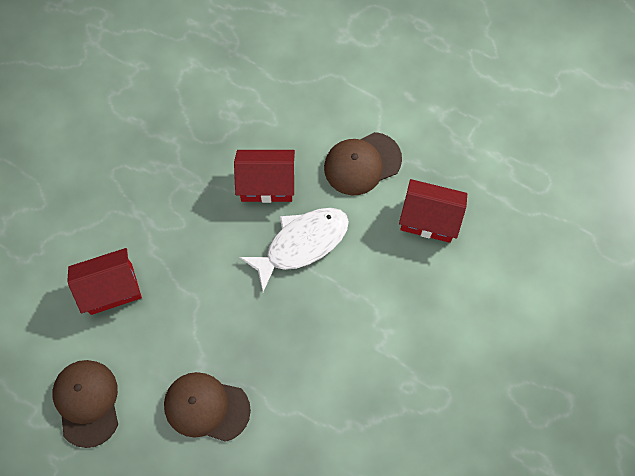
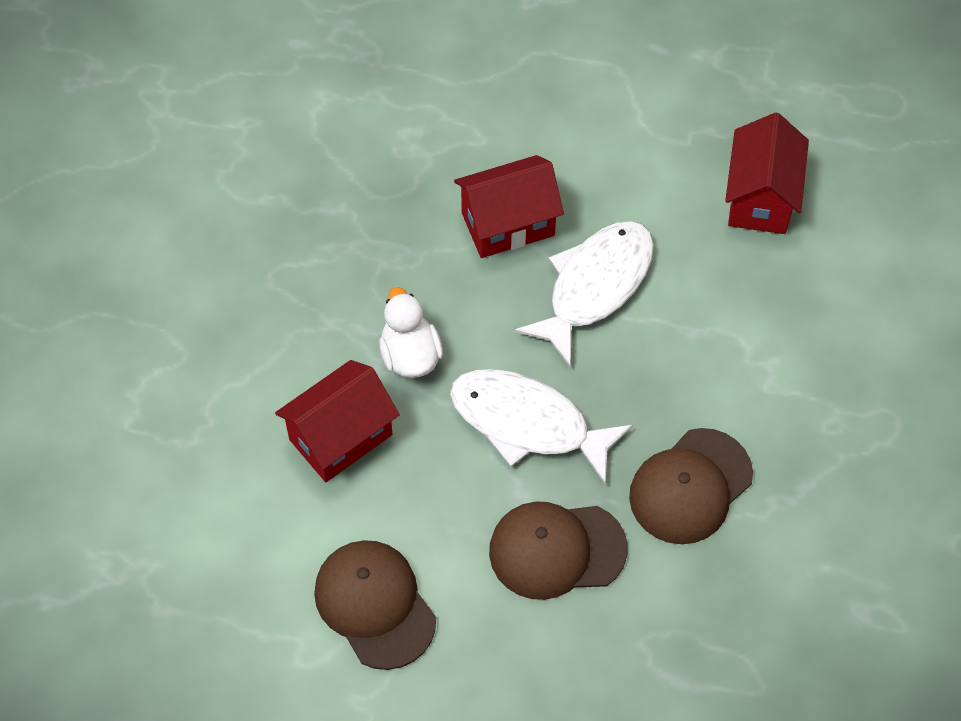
camera: 20 degrees left, 10 degrees down
brown cap [324,132,402,195] -> brown cap moved to [629,428,753,544]
red house [399,179,467,243] -> red house turned 75 degrees counterclockwise [725,112,809,234]
none -> white duck [379,287,443,378]
none -> white fish [450,369,633,484]

